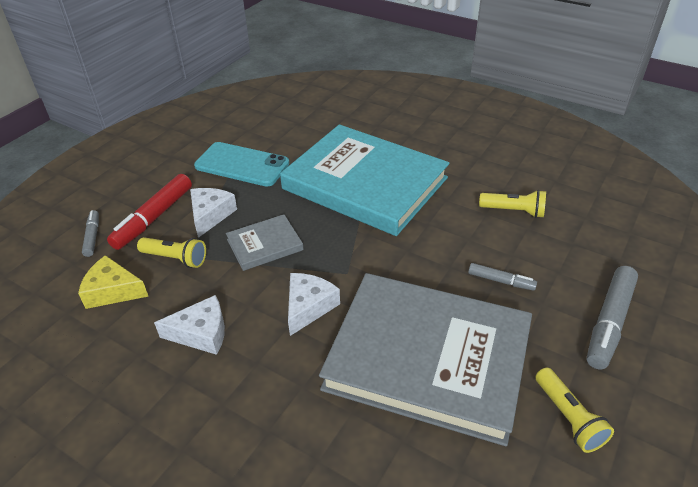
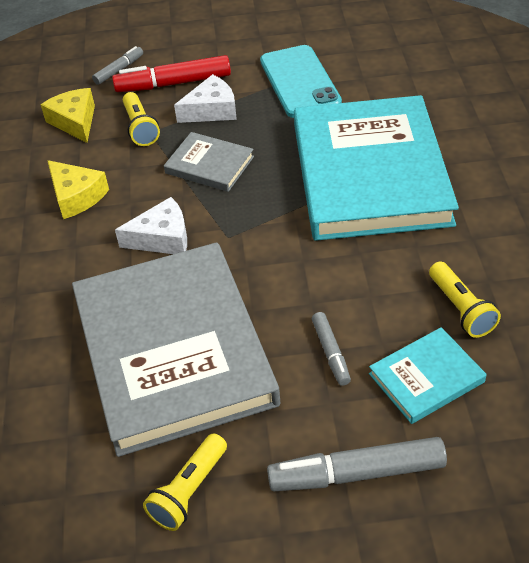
camera: 55 degrees right, 5 degrees up
white cheese [154,295,225,355] -> yellow cheese [47,160,109,219]
none -> turquoise book [369,327,487,424]

